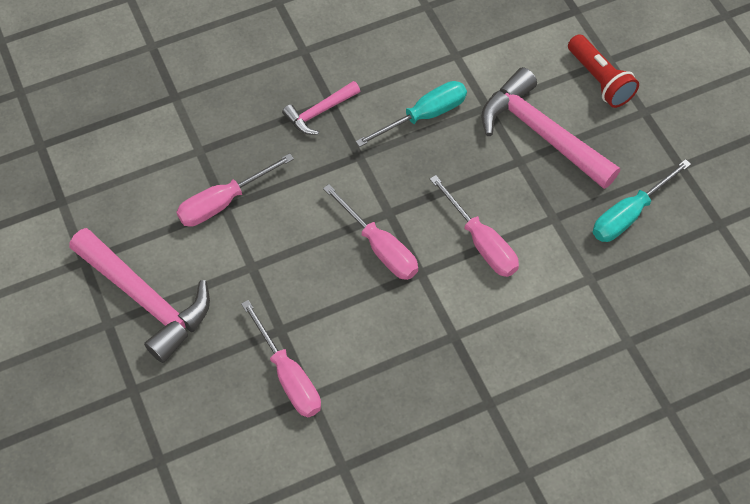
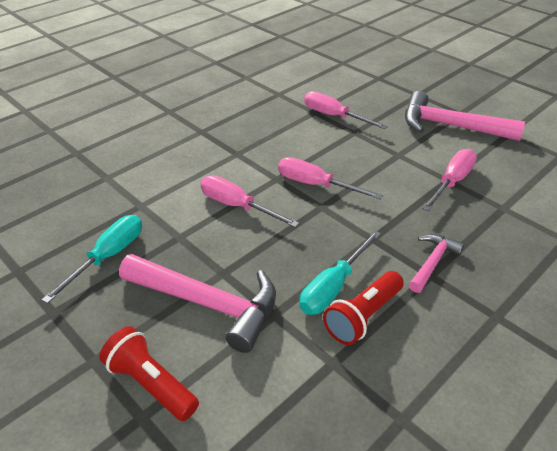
camera: 160 degrees right, 20 degrees down
none -> red flashlight [323,271,404,345]

